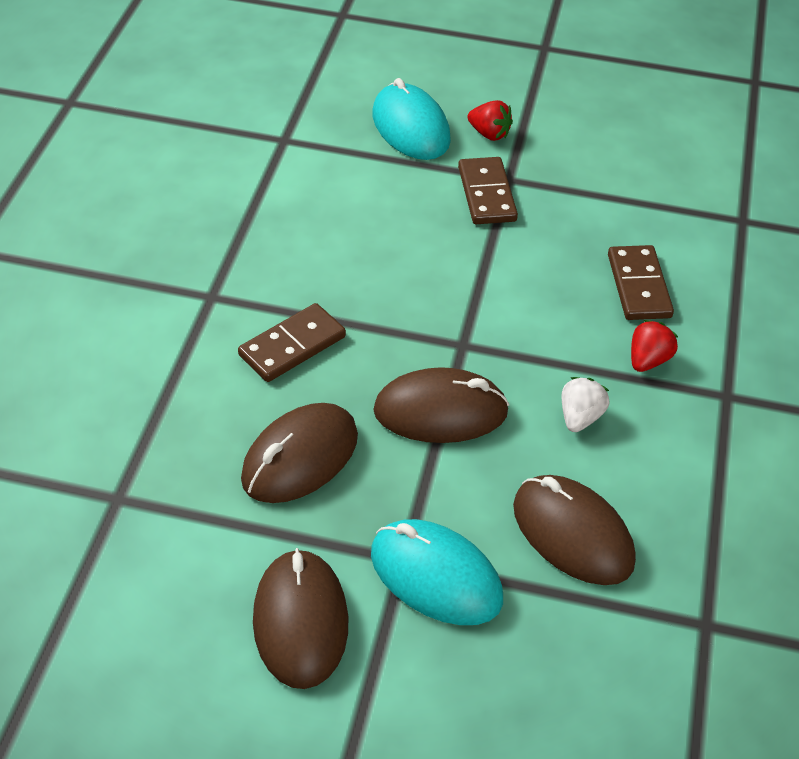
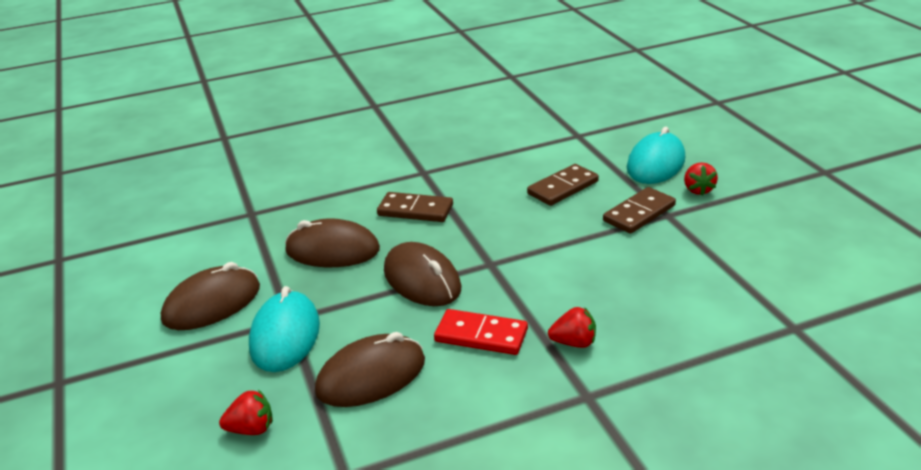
camera: 60 degrees right, 15 degrees down
brown mouse [513,475,636,585] -> brown mouse turned 45 degrees clockwise [315,332,425,407]
white strawberry [562,377,609,432] -> red domino [434,309,528,355]
brown domino [608,245,674,320] -> brown domino moved to [527,164,599,206]
none -> red strawberry [219,390,273,435]

